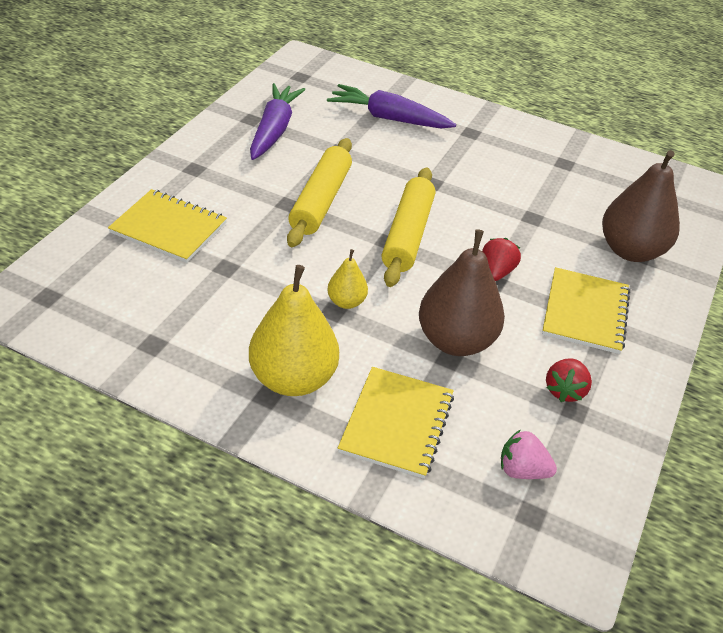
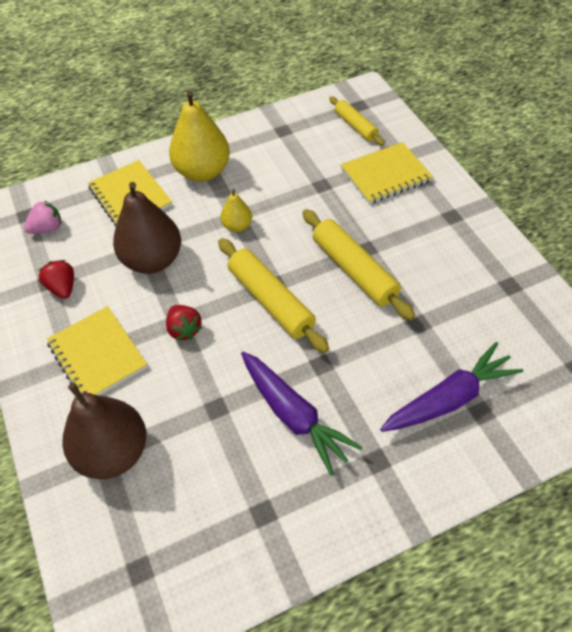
camera: 135 degrees right, 10 degrees up
purple carrot [250,83,305,160] -> purple carrot moved to [241,352,363,476]
none -> yellow rolling pin [329,96,385,146]

